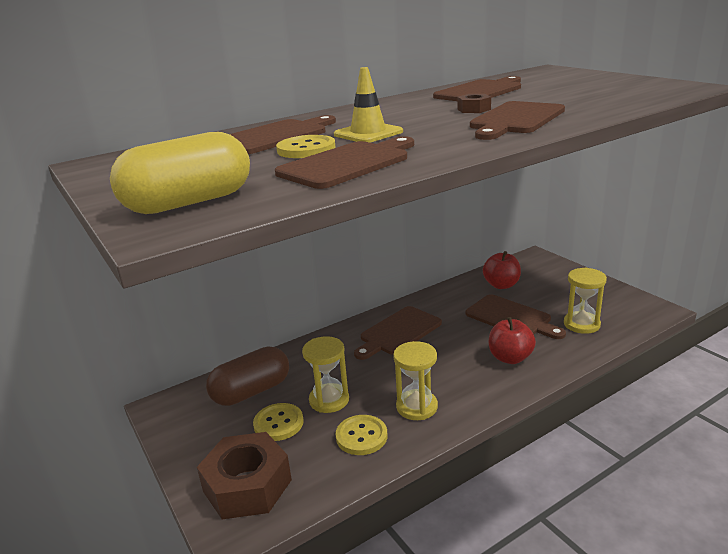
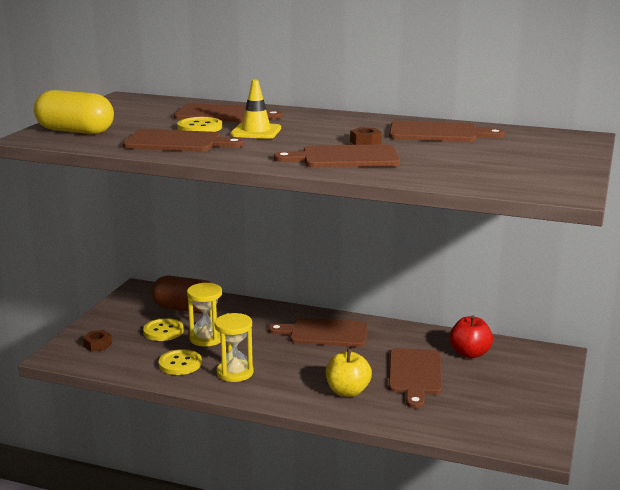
camera: 50 degrees right, 5 degrees down
brown nut [197,432,292,519] -> brown nut [83,330,112,352], size x0.43
red apple [489,317,536,364] -> yellow apple [326,349,372,397]
yellow hourglass [564,268,607,334] -> none

